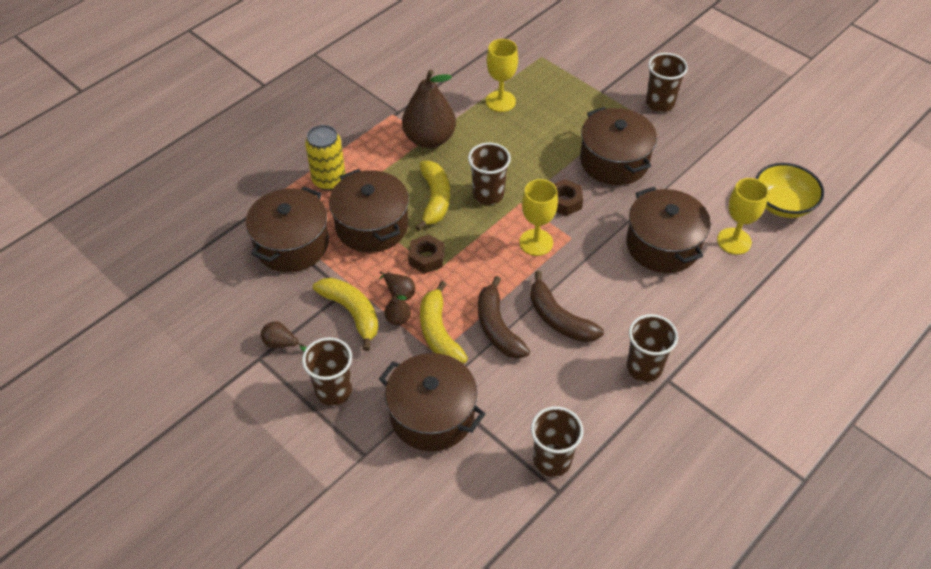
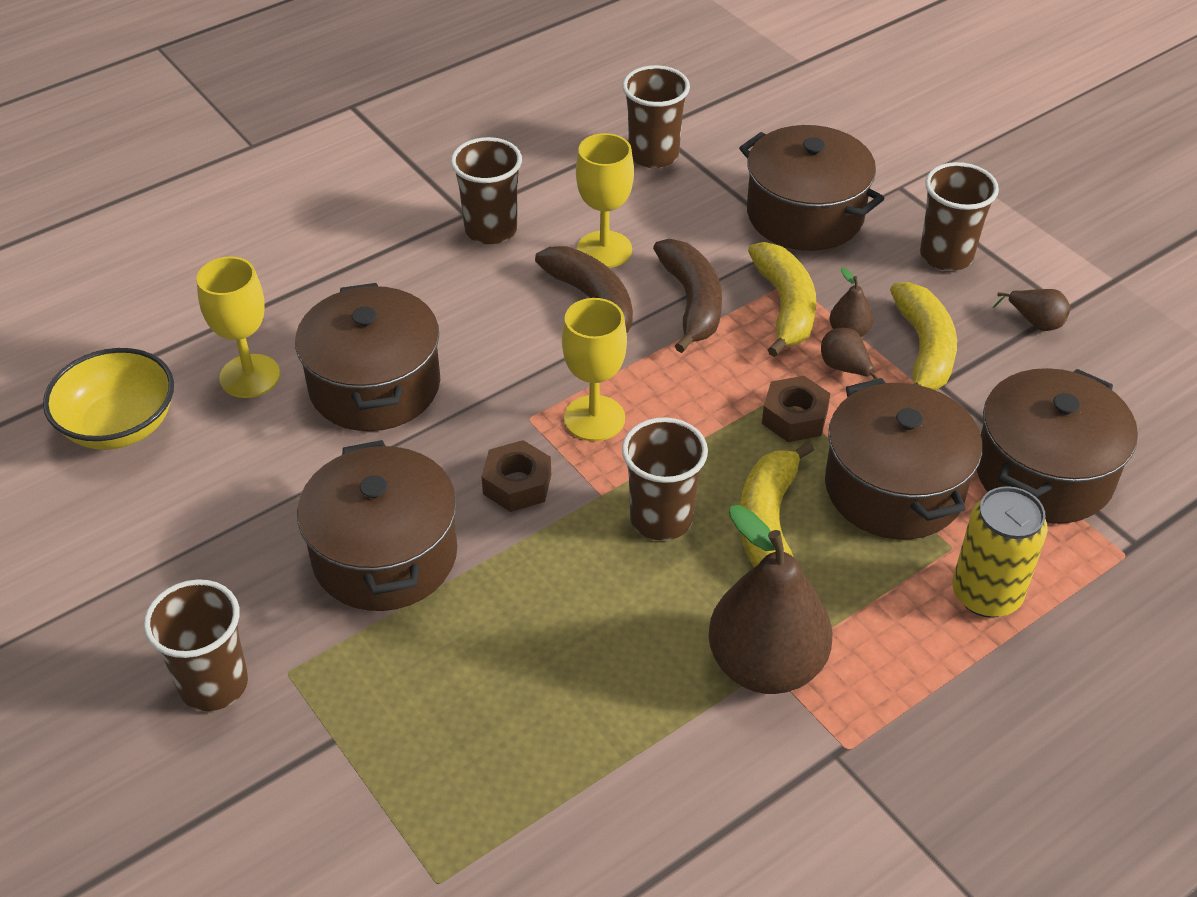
camera: 170 degrees left, 5 degrees down
yellow banana [313,278,379,351] -> yellow banana turned 150 degrees counterclockwise [890,282,957,390]
yellow goblet [486,39,518,112] -> yellow goblet moved to [576,133,634,268]

